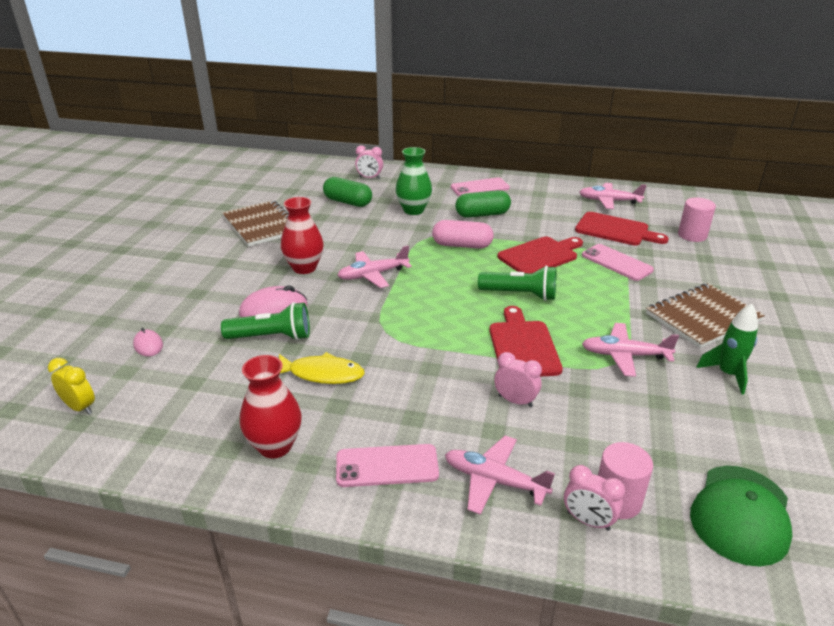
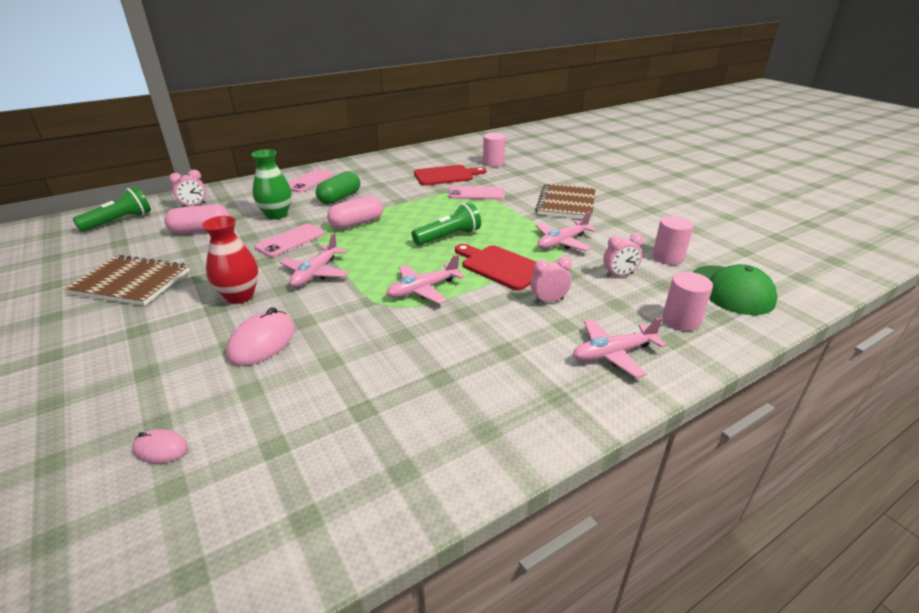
camera: 45 degrees left, 0 degrees up
yellow clock [48,358,95,414] -> none
green flashlight [221,302,310,340] -> green flashlight moved to [73,187,151,232]
red vase [240,355,302,459] -> none
yellow fish [279,352,365,384] -> none
green capsule [323,177,372,207] -> pink capsule [164,204,230,234]
pink phone [336,444,439,487] -> pink phone moved to [255,224,325,257]
red cutting board [497,237,583,273] -> none
pink clock [564,465,625,531] -> pink clock moved to [603,233,644,277]
pink plane [579,183,647,209] -> pink plane moved to [386,254,465,304]
green rocket [696,304,758,395] -> none
none -> pink cylinder [652,216,694,265]

